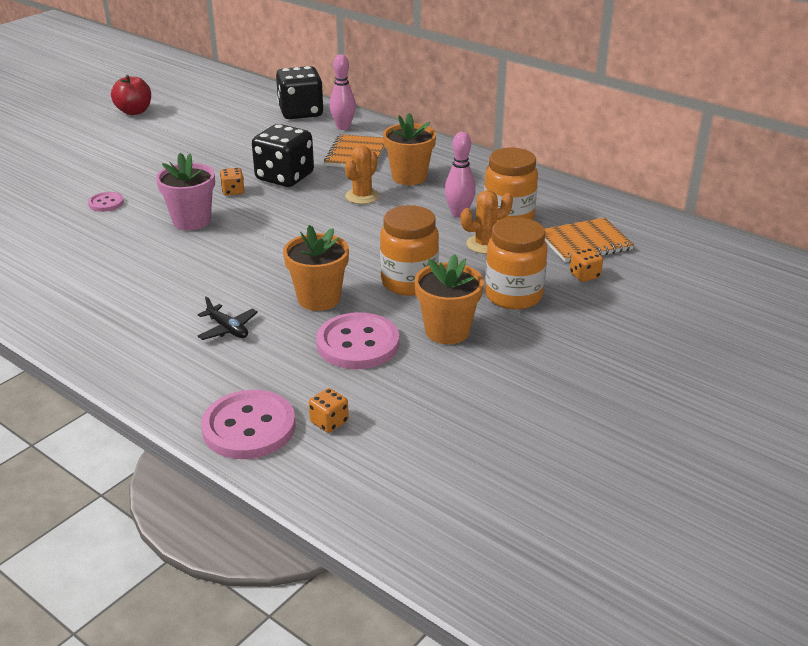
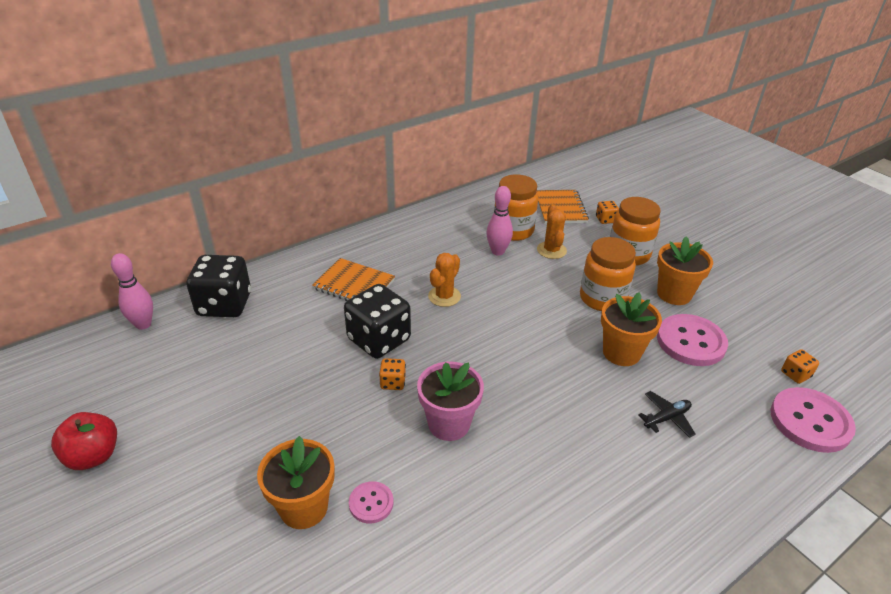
camera: 75 degrees left, 5 degrees up
pink bowling pin [330,54,356,130] -> pink bowling pin moved to [111,253,153,330]
orange cactus [345,145,380,204] -> orange cactus turned 75 degrees clockwise [428,253,461,307]
orange flower pot [383,113,436,185] -> orange flower pot moved to [257,436,335,529]

